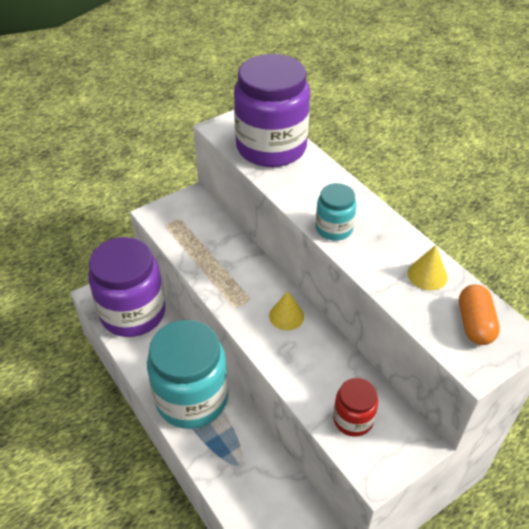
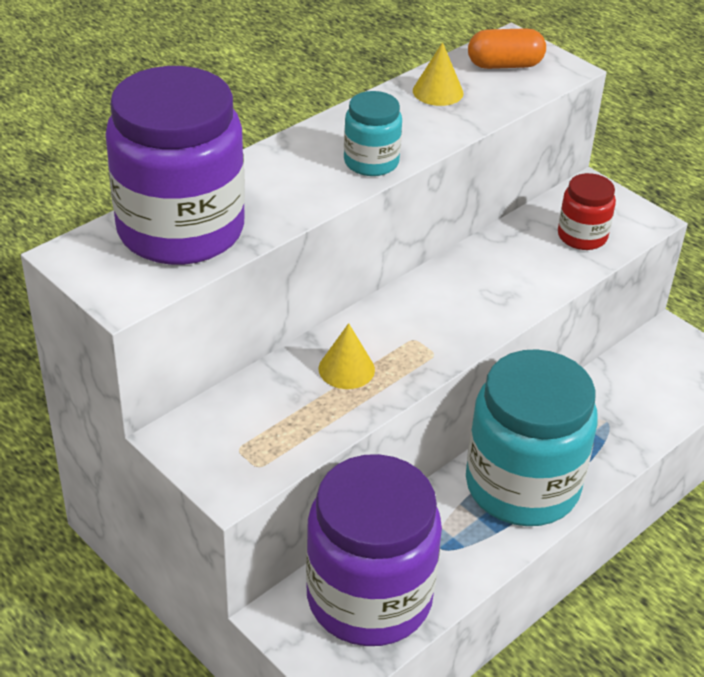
camera: 100 degrees left, 5 degrees down
yellow cone [269,291,304,330] -> yellow cone moved to [319,323,375,389]

